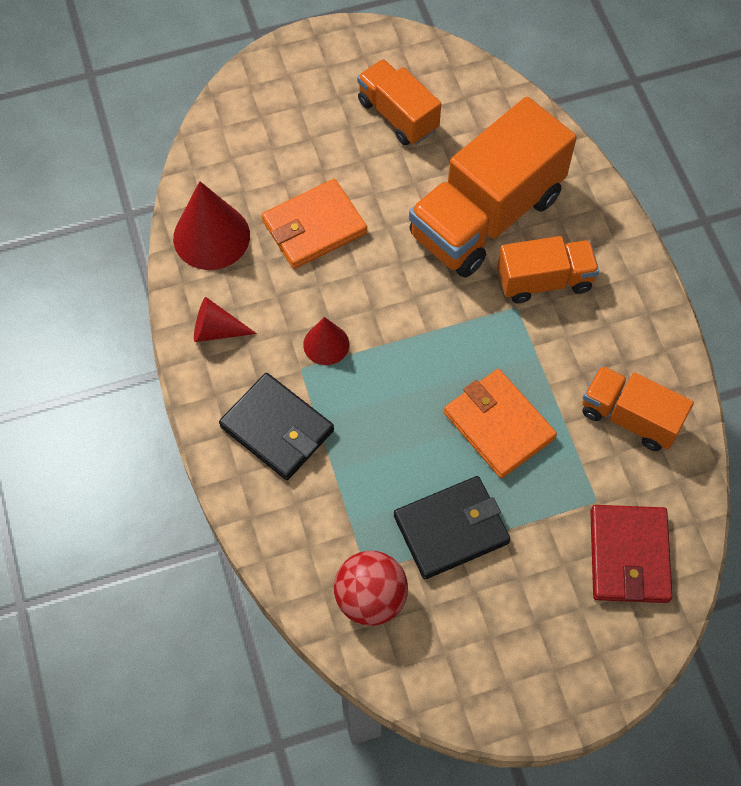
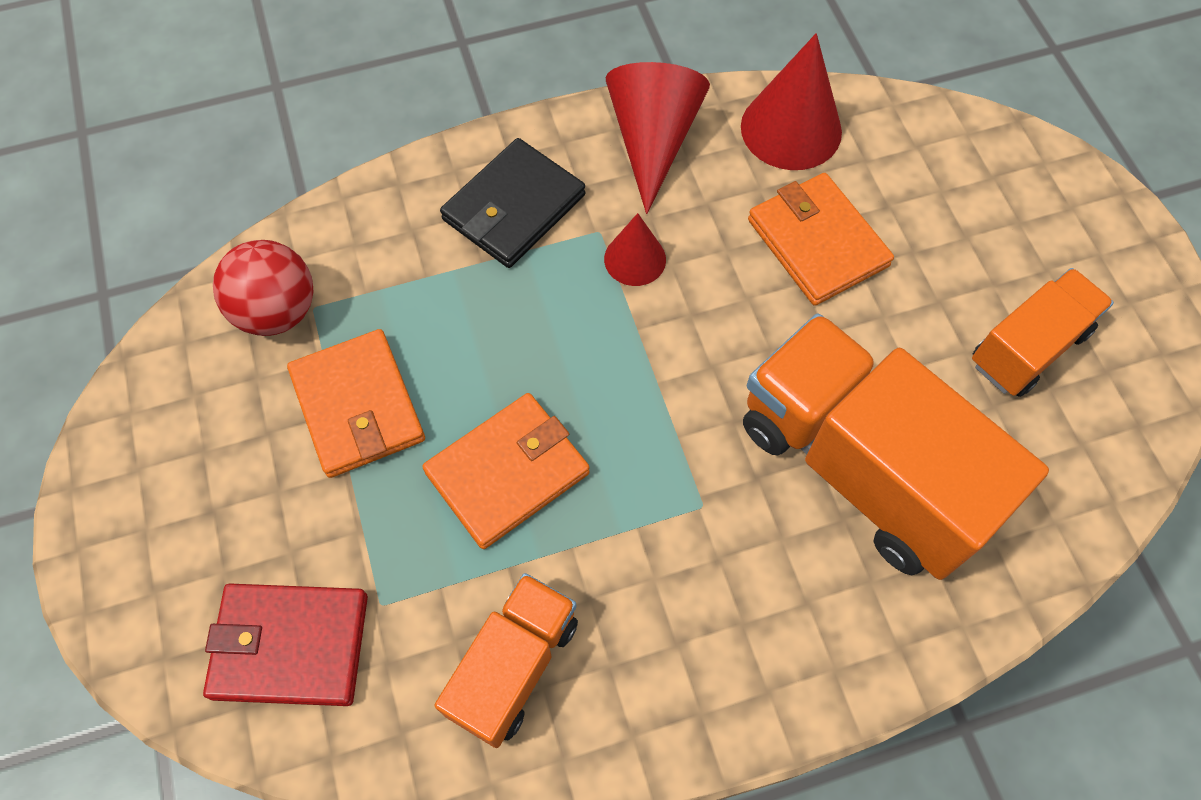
camera: 90 degrees right, 0 degrees up
red cone [194,297,257,342] -> red cone [606,62,710,214], size x1.74
black wallet [394,476,510,579] -> orange wallet [287,329,425,478]
orange truck [498,236,599,304] -> none

